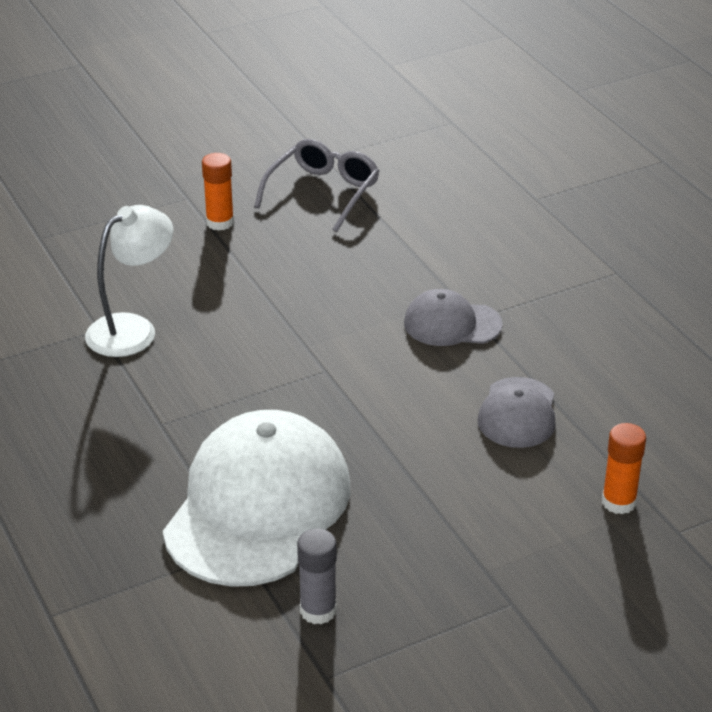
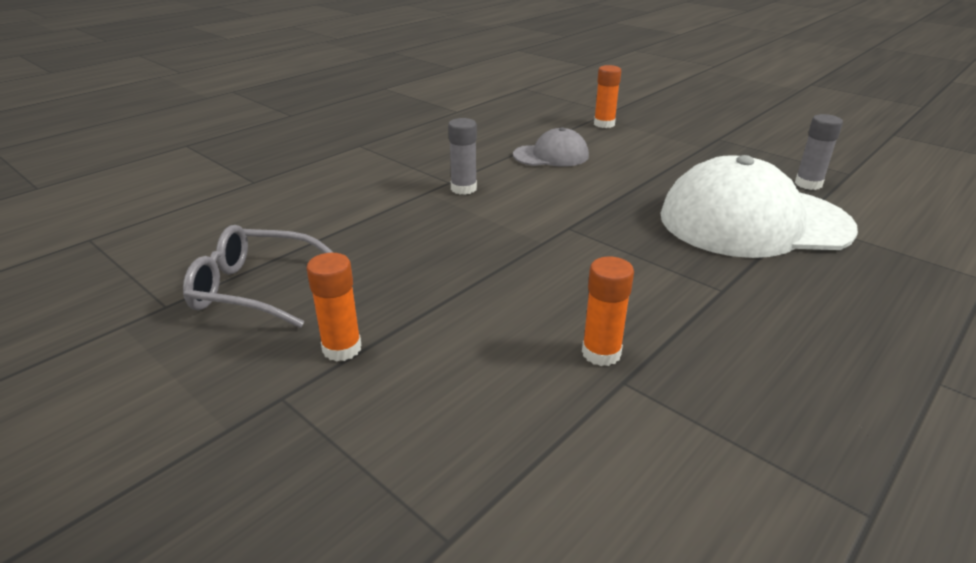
camera: 110 degrees left, 5 degrees down
white lamp [85,205,173,357] -> orange glue stick [582,257,634,366]
grey cap [404,289,503,346] -> grey glue stick [448,118,477,195]

